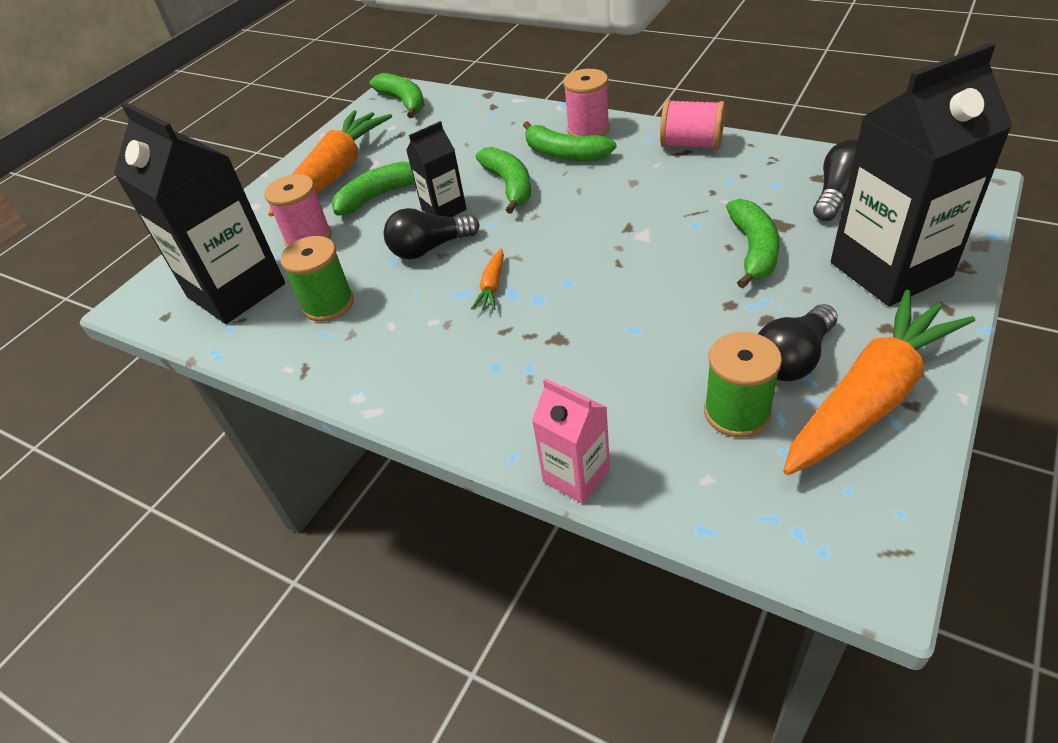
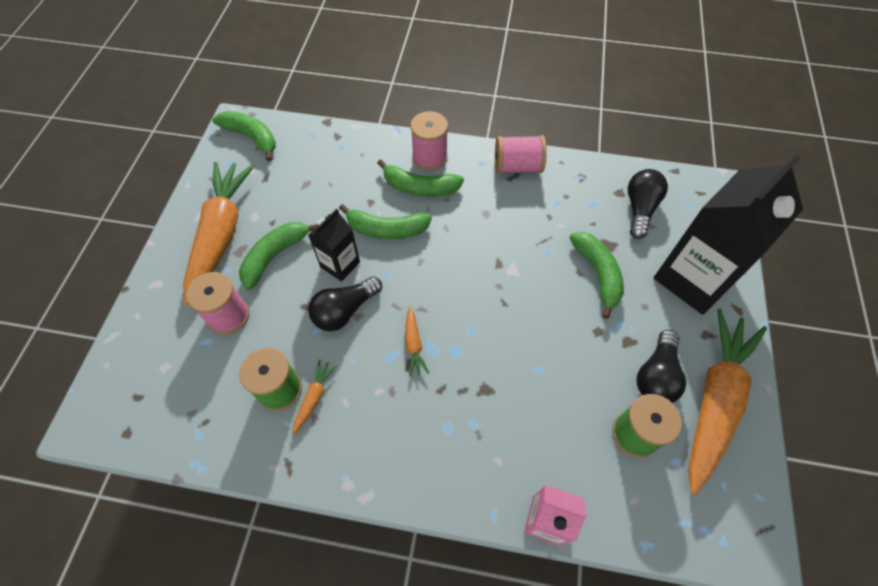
camera: 25 degrees left, 15 degrees up
black carton [114,102,285,324] -> none
green banana [475,147,531,214] -> green banana turned 135 degrees clockwise [339,204,432,239]
none -> orange carrot [292,360,337,435]

